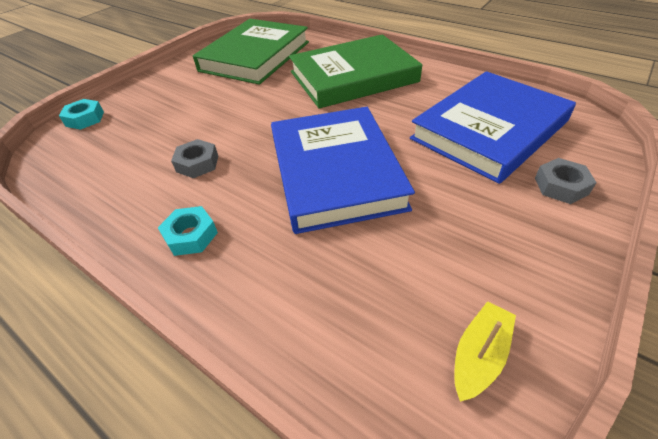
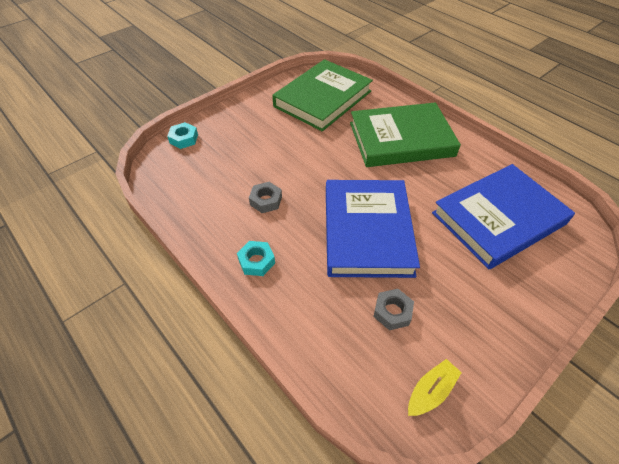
camera: 10 degrees right, 5 degrees up
grey nut [535,158,597,204] -> grey nut moved to [373,289,414,330]

